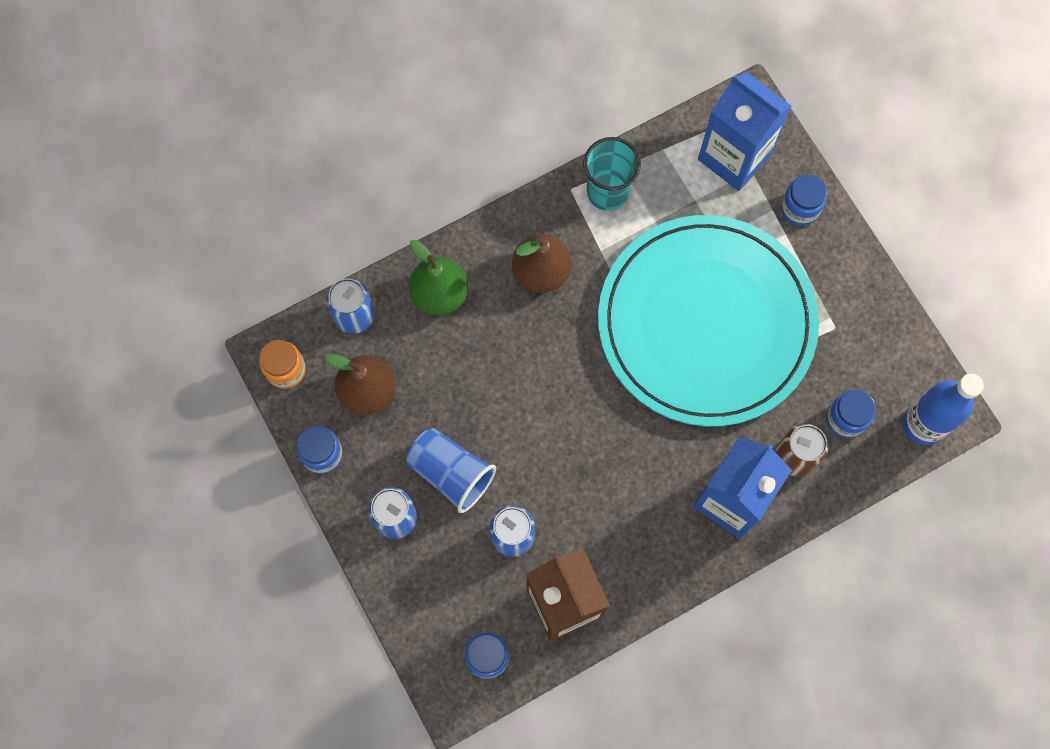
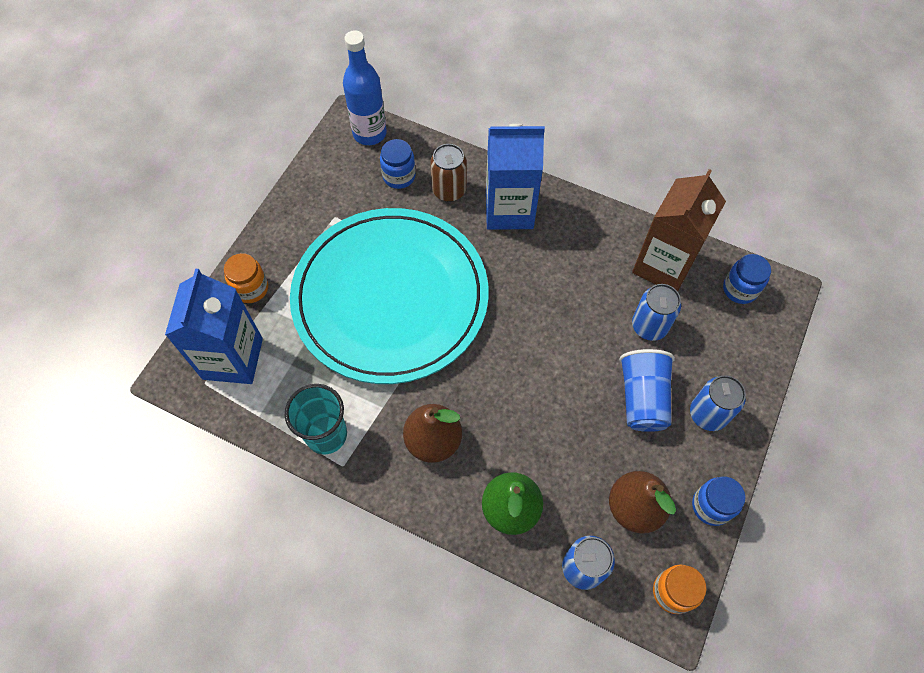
camera: 125 degrees left, 10 degrees down
blue jar [781,174,827,226] -> orange jar [224,253,268,303]

